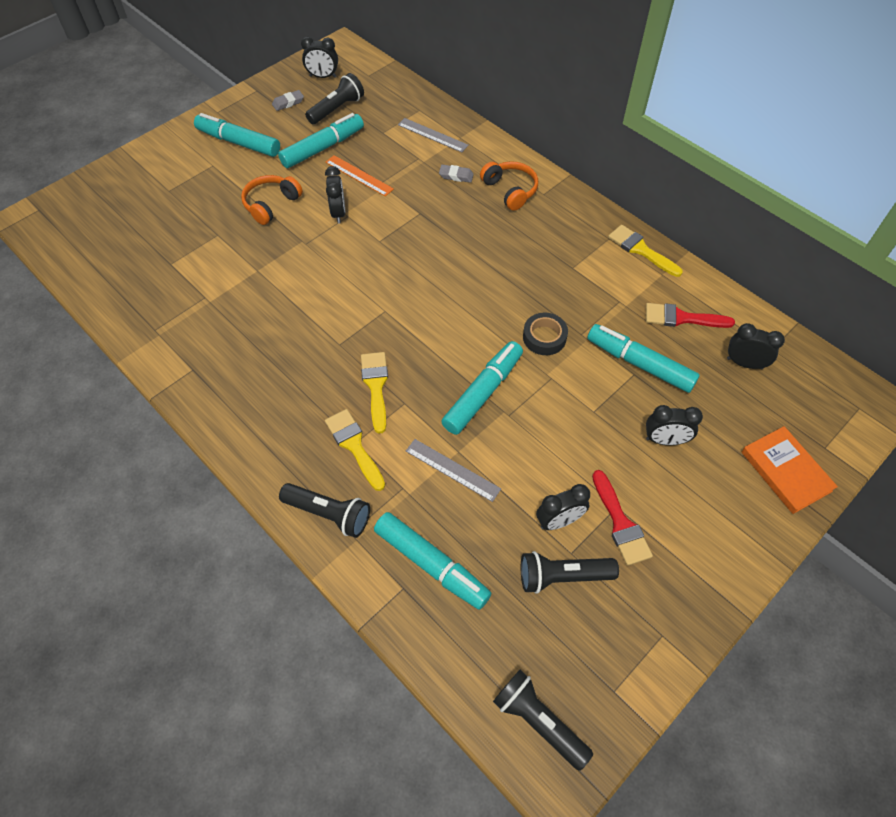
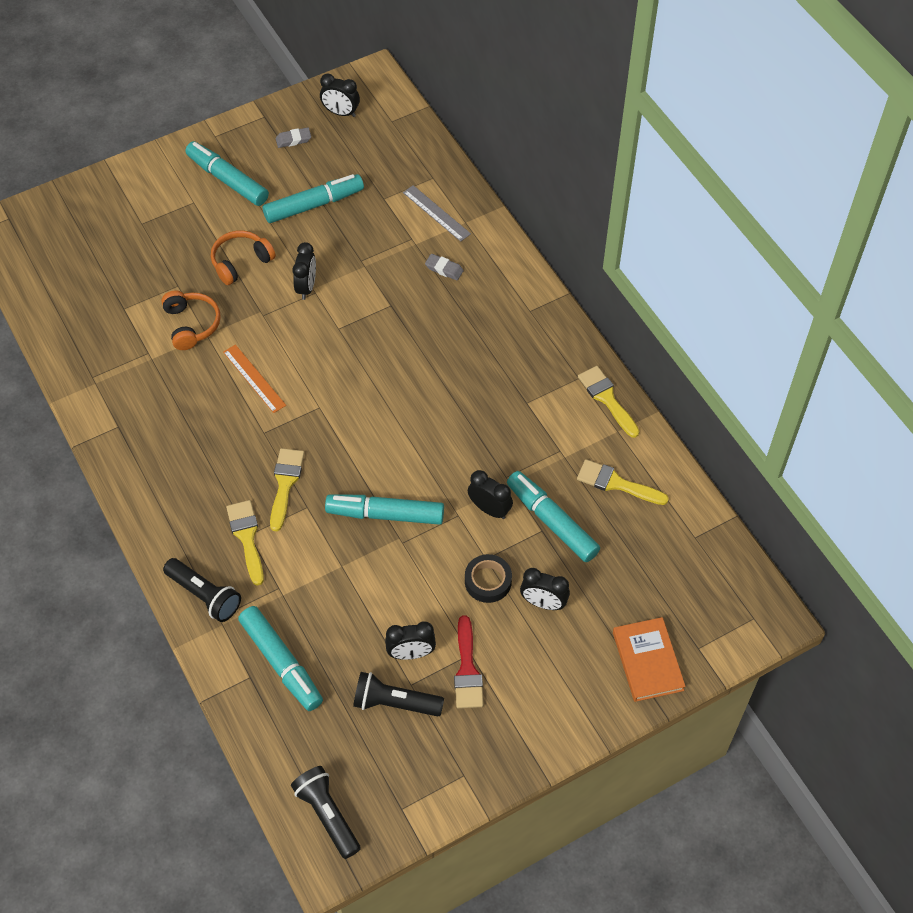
camera: 15 degrees right, 0 degrees up
black flashlight [305,73,364,124] -> none
orange ruler [325,155,394,197] -> orange ruler moved to [223,344,286,413]
grey ruler [406,439,501,502] -> none
turquoise marker [441,341,523,435] -> turquoise marker turned 135 degrees counterclockwise [325,494,444,525]
orange headphones [480,161,538,211] -> orange headphones moved to [161,291,221,350]
black tape [523,313,568,355] -> black tape moved to [465,554,512,603]
red brush [646,303,735,328] -> yellow brush [577,459,669,505]
black clock [727,323,785,369] -> black clock moved to [468,470,513,519]

